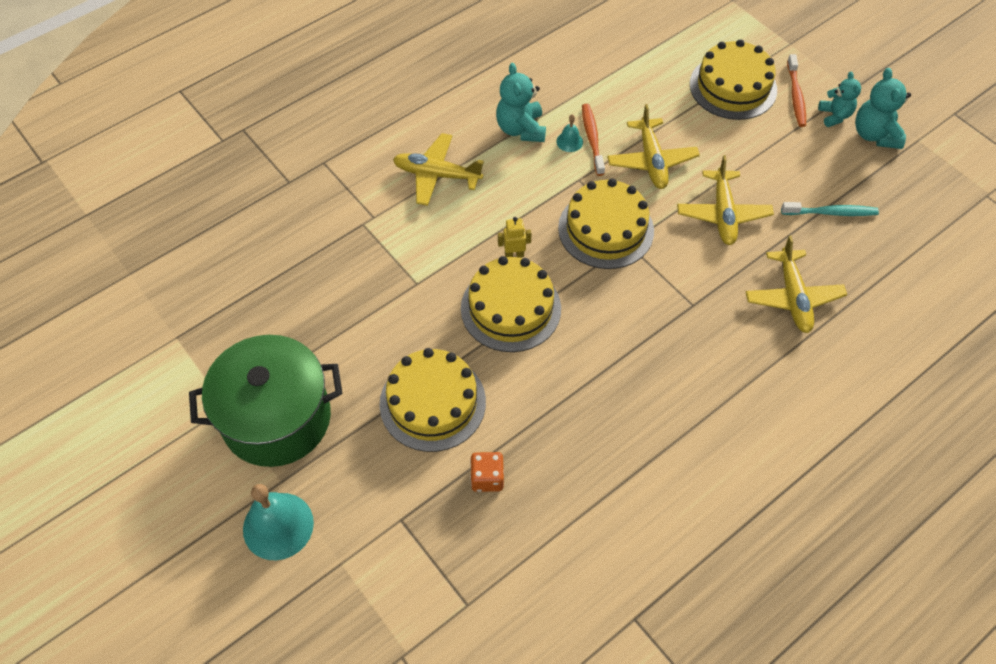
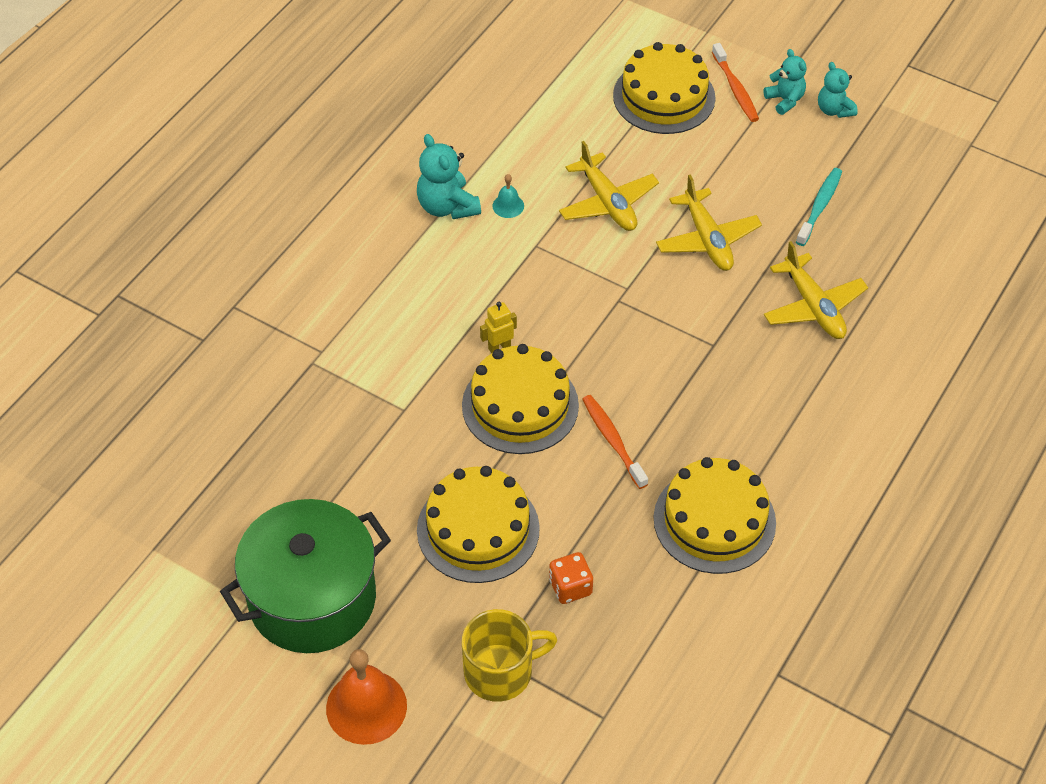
camera: 20 degrees left, 5 degrees down
turquoise bell [243,484,314,560] -> orange bell [326,649,407,745]
yellow plane [393,133,484,206] -> none
yellow cake [558,178,654,269] -> yellow cake moved to [654,457,776,574]
orange toothbrush [582,104,605,176] -> orange toothbrush moved to [582,395,648,489]
turquoise toothbrush [781,202,879,216] -> turquoise toothbrush turned 45 degrees counterclockwise [796,168,842,246]
turquoise teddy bear [855,68,911,149] -> turquoise teddy bear [818,62,858,118], size x0.66
none -> yellow mug [462,609,557,702]

